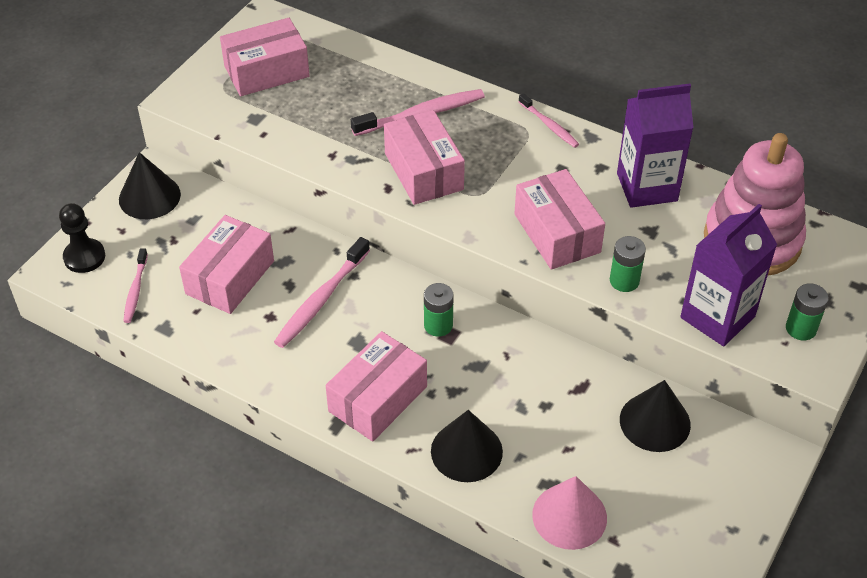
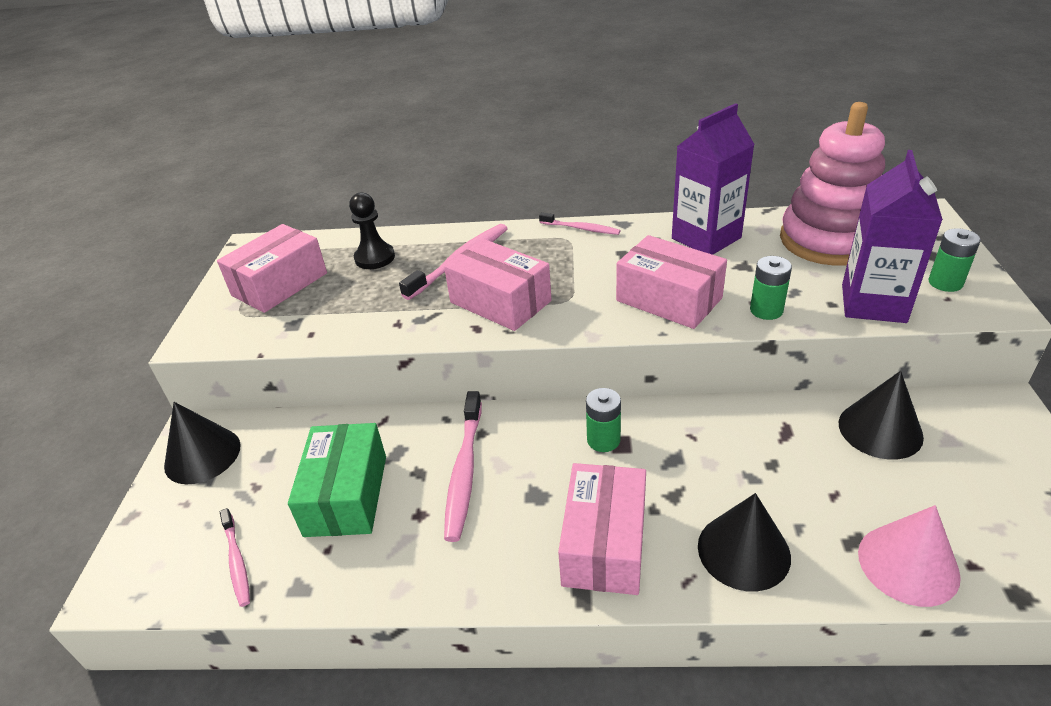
camera: 25 degrees left, 10 degrees down
black pawn [59,203,105,273] -> black pawn moved to [349,192,395,269]
pink box [179,215,274,314] -> green box [288,423,386,537]

